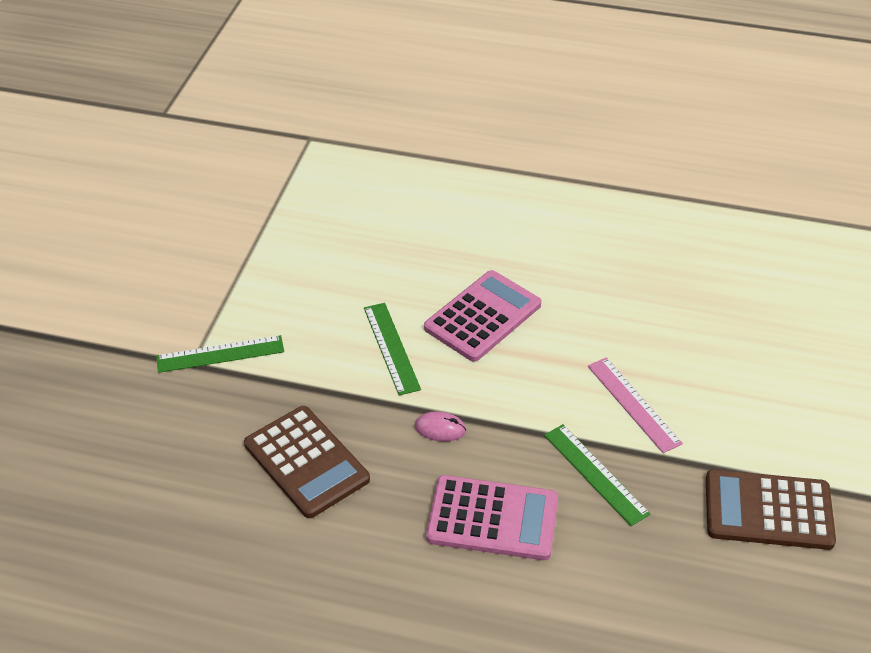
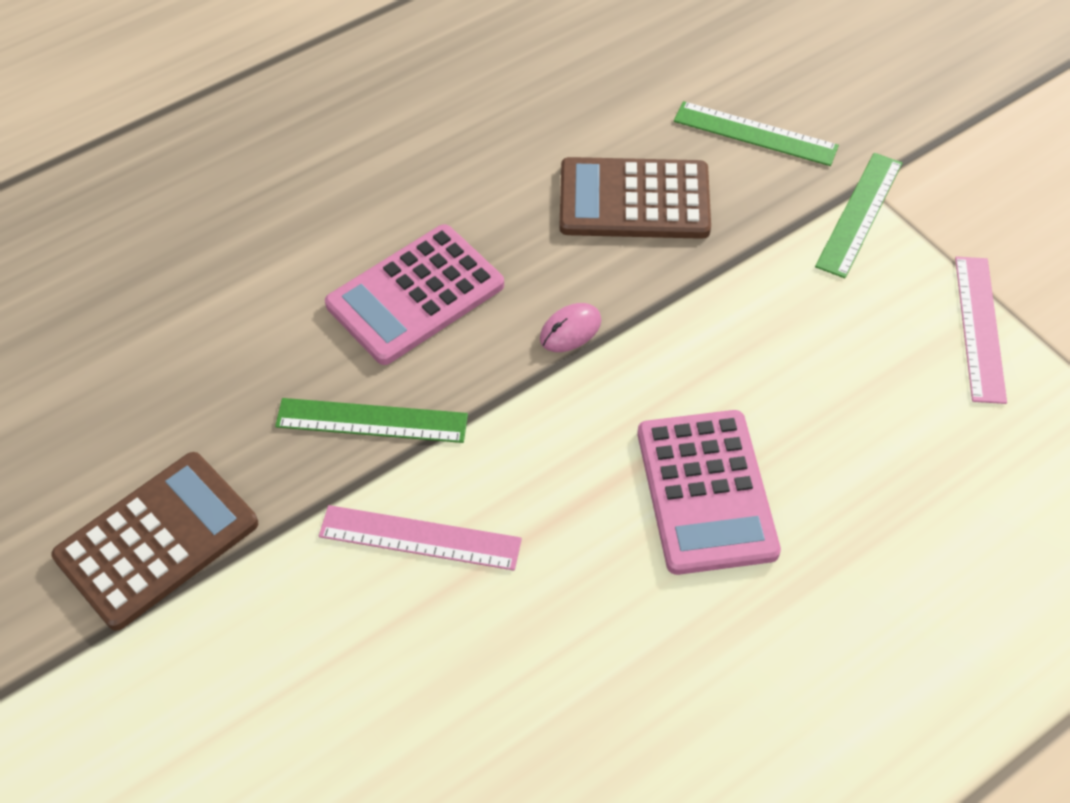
camera: 130 degrees right, 10 degrees up
green ruler [364,303,421,395] -> green ruler moved to [674,101,839,166]
none -> pink ruler [955,256,1007,404]

